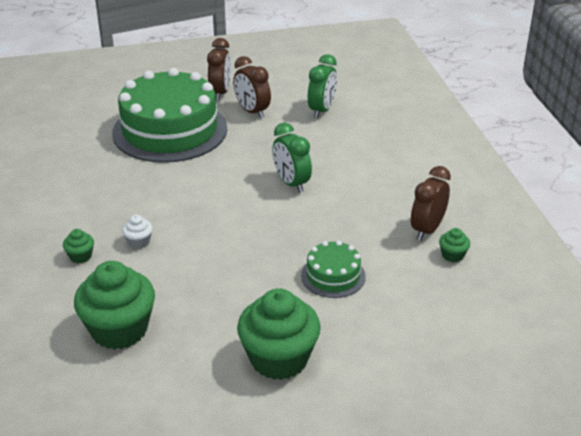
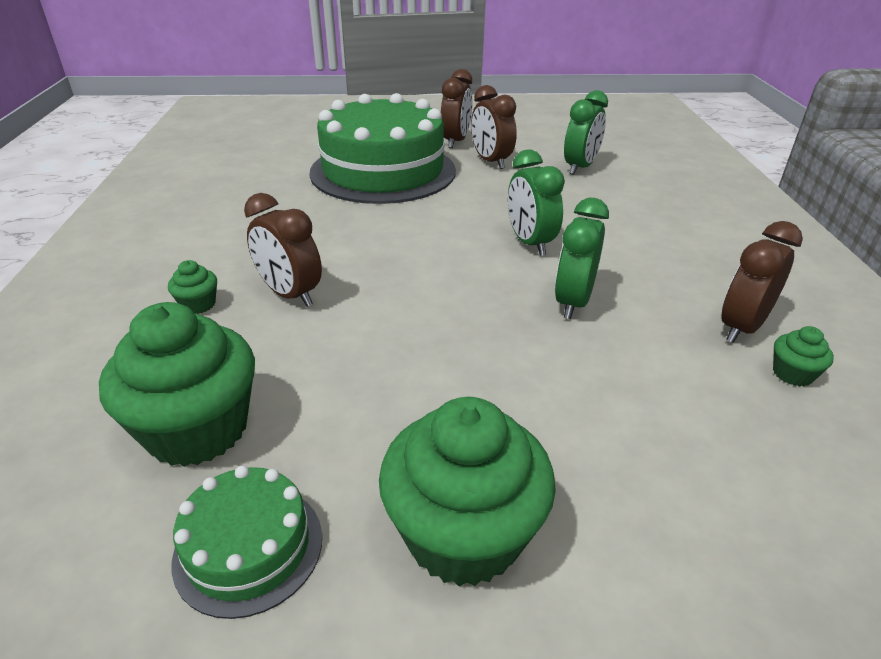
camera: 10 degrees right, 0 degrees up
white cupcake [122,215,153,249] -> brown clock [244,193,322,307]
green cake [301,241,366,298] -> green cake moved to [172,465,322,619]
none -> green clock [555,198,609,319]

